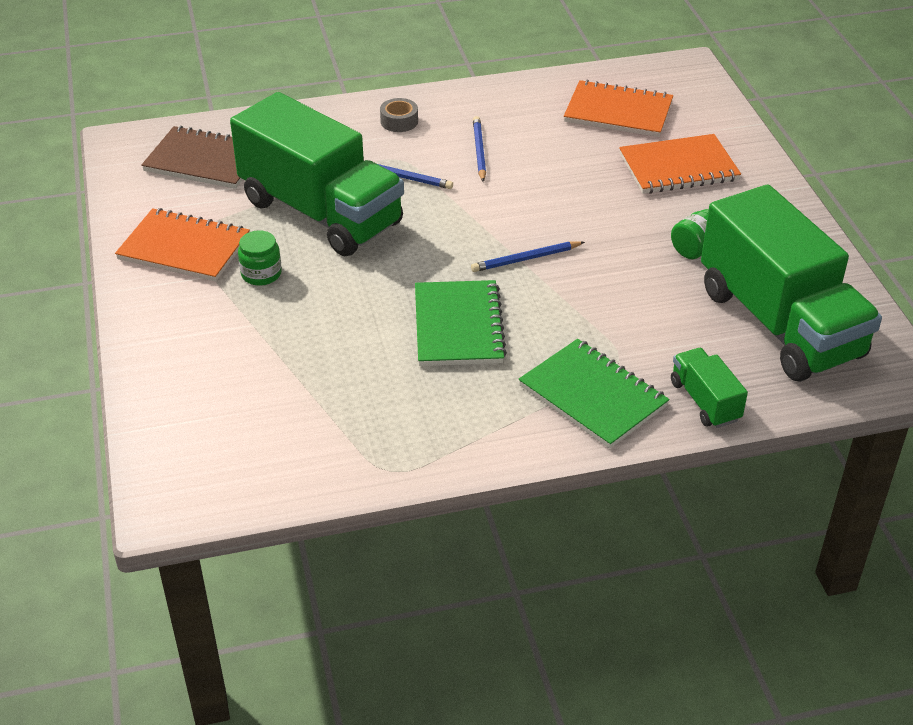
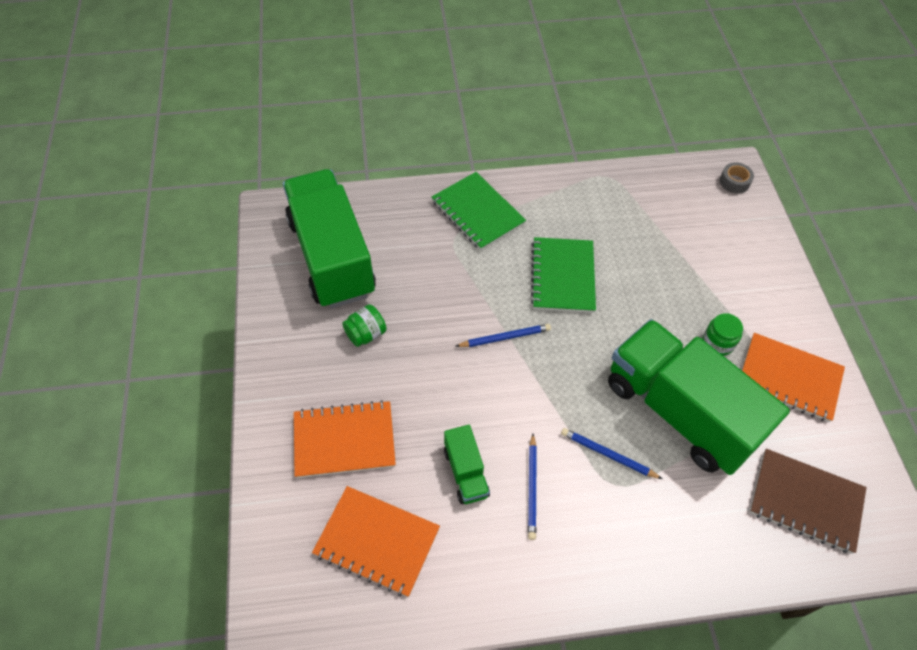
camera: 175 degrees left, 15 degrees up
grey tape [380,98,418,132] -> grey tape moved to [720,162,754,194]
green truck [671,348,748,428] -> green truck moved to [444,425,490,504]

